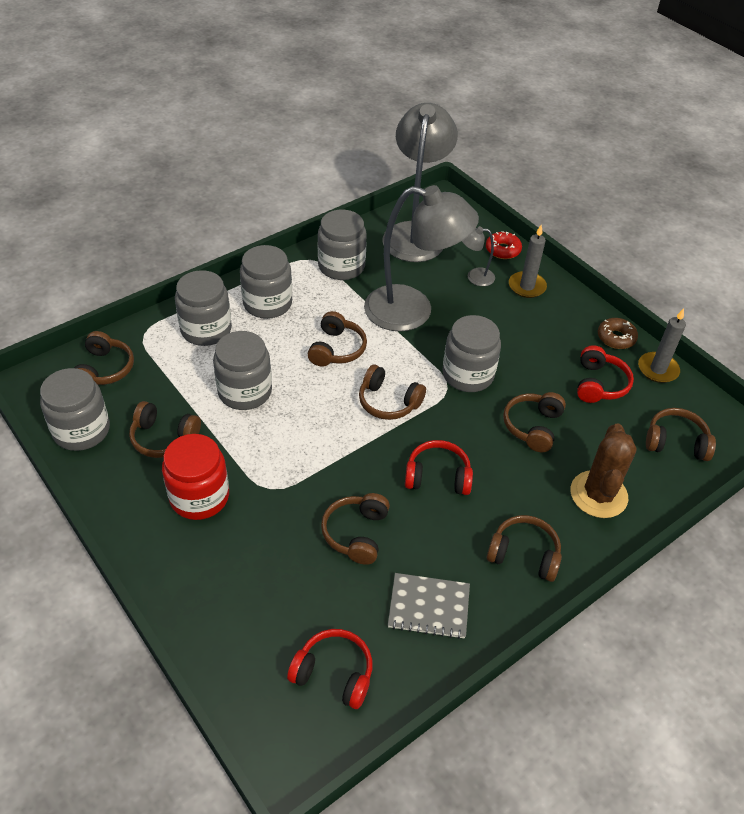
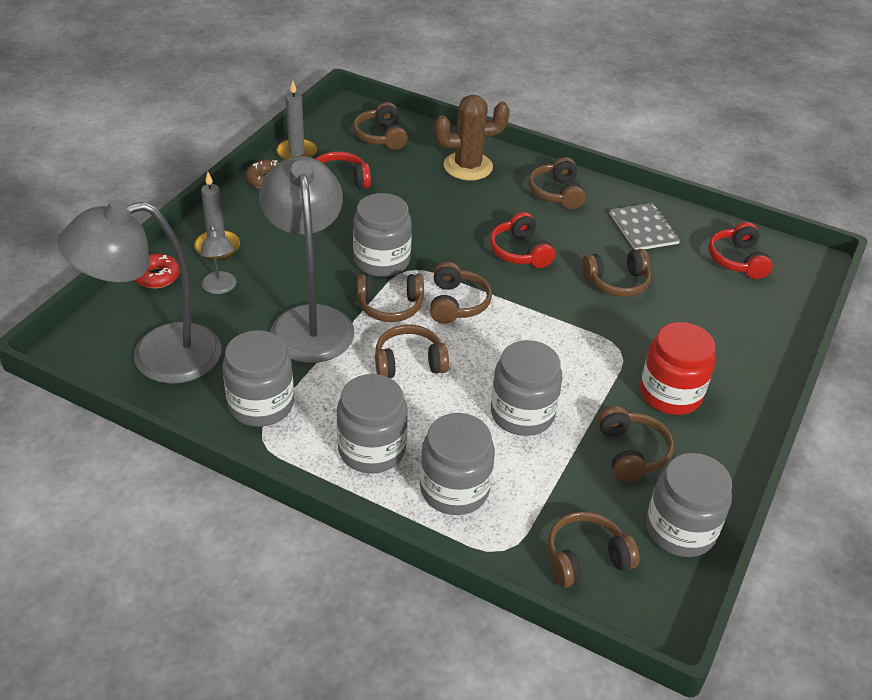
camera: 115 degrees left, 5 degrees down
brown headphones [503,392,566,452] -> brown headphones moved to [357,274,424,322]

